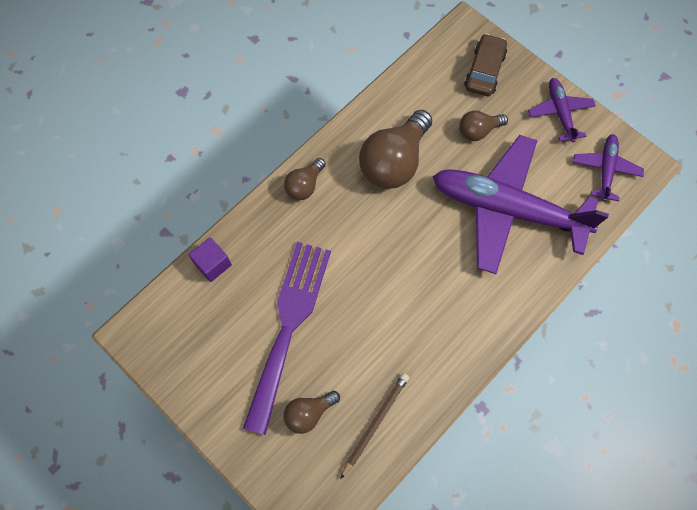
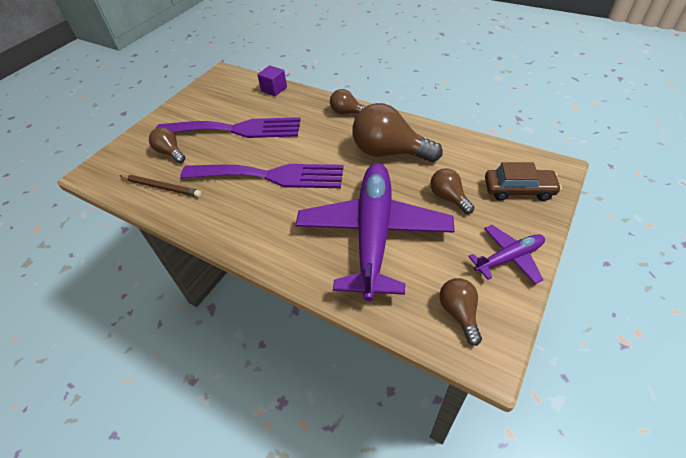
camera: 80 degrees right, 20 degrees down
purple plane [573,134,644,202] -> brown light bulb [439,278,482,346]
none -> purple fork [180,164,344,188]

